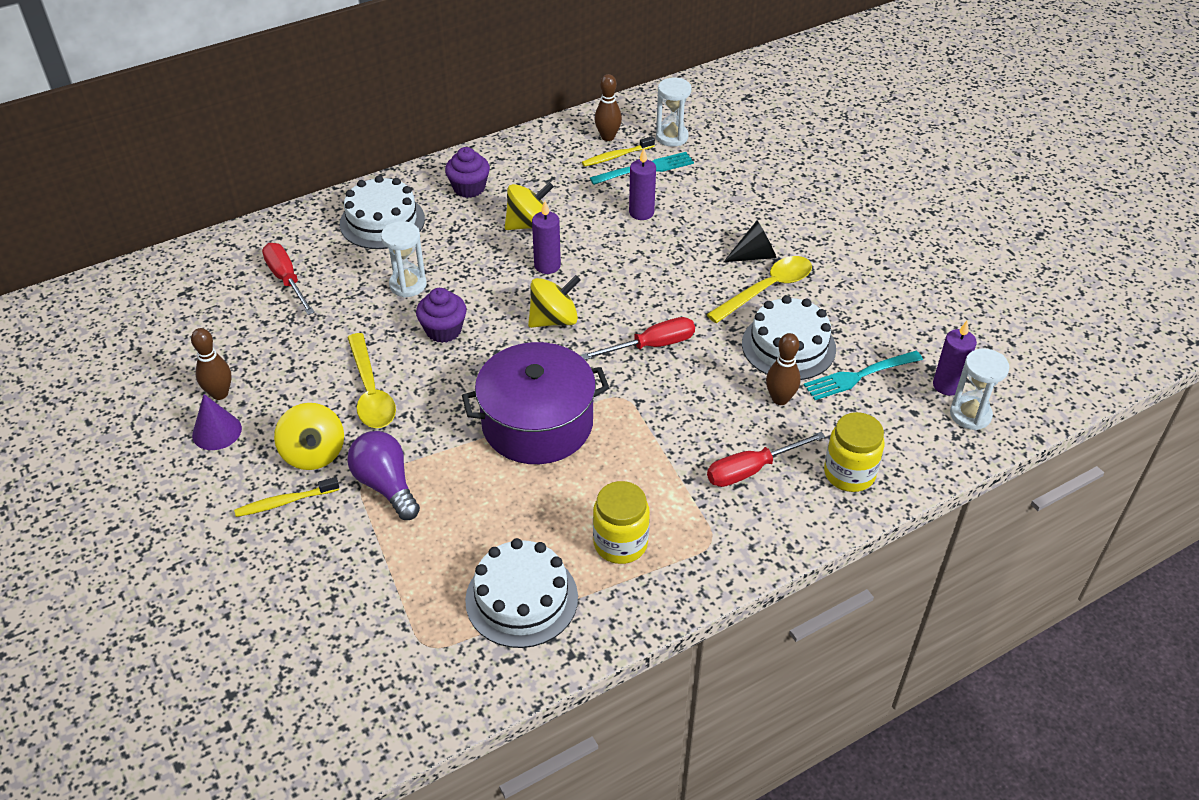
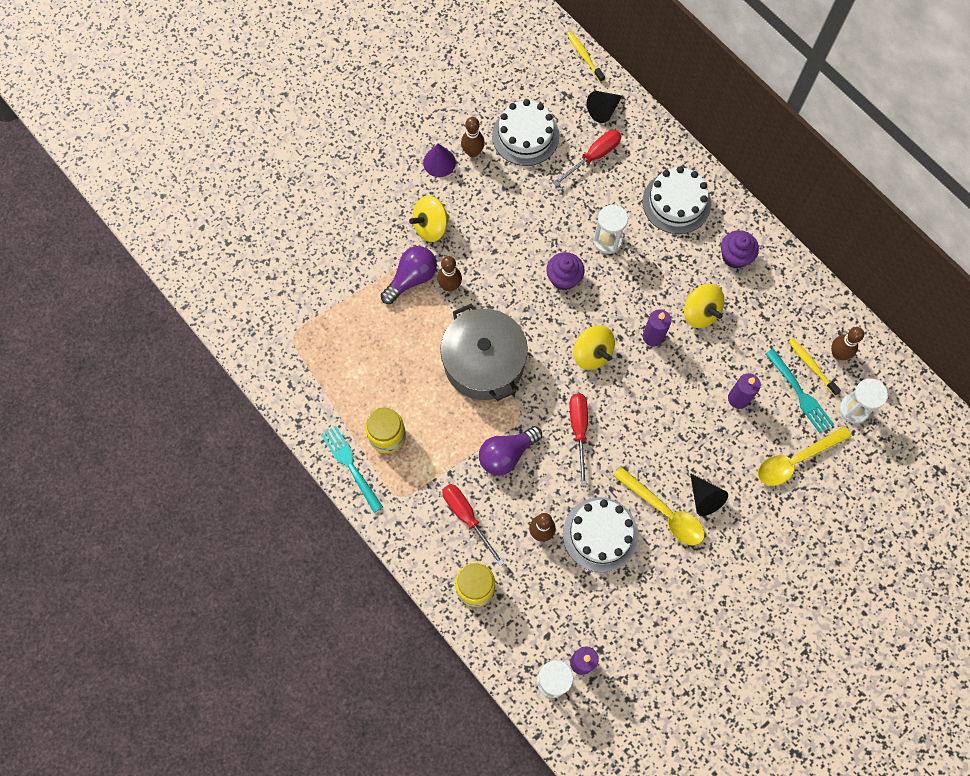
camera: 80 degrees right, 25 degrees up
yellow toothbrush [234,477,339,517] -> yellow toothbrush moved to [567,31,605,83]
yellow spoon [347,333,396,428] -> yellow spoon moved to [758,426,852,486]
purple pot [462,342,609,464] -> grey pot [440,304,528,401]
white cake [465,538,578,648] -> white cake moved to [492,99,559,166]
red screwdriver [581,317,695,360] -> red screwdriver turned 150 degrees counterclockwise [570,393,588,486]
turquoise fork [804,351,923,400] -> turquoise fork moved to [321,425,383,513]
none -> brown bowling pin [437,256,462,292]
none -> purple light bulb [479,426,542,476]
none -> black cone [587,91,622,123]

